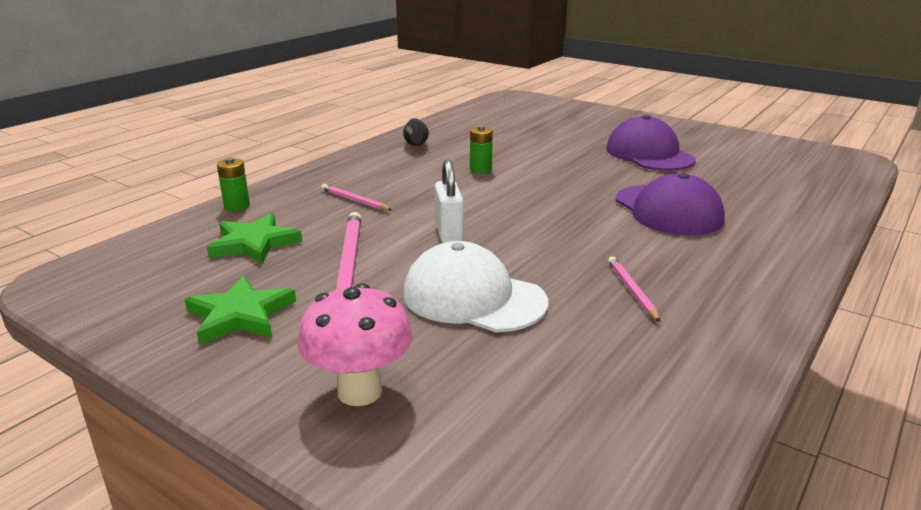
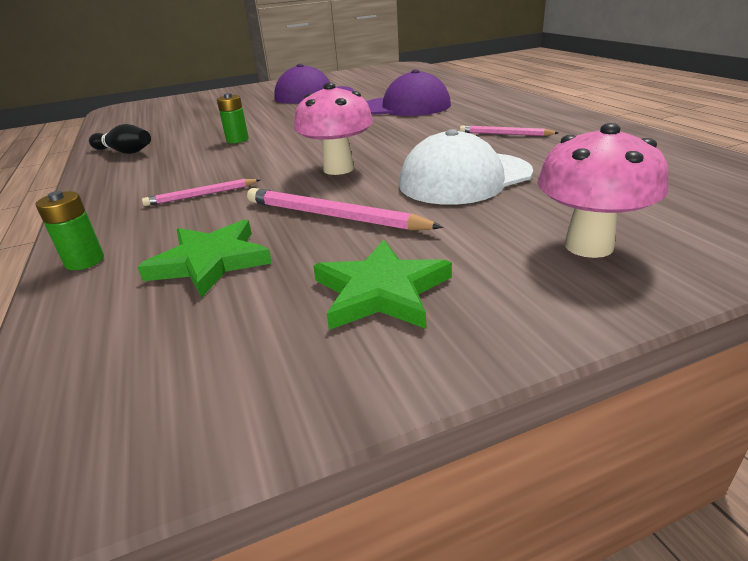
camera: 55 degrees left, 5 degrees up
white padlock [435,160,464,243] -> pink mushroom [294,83,373,175]

